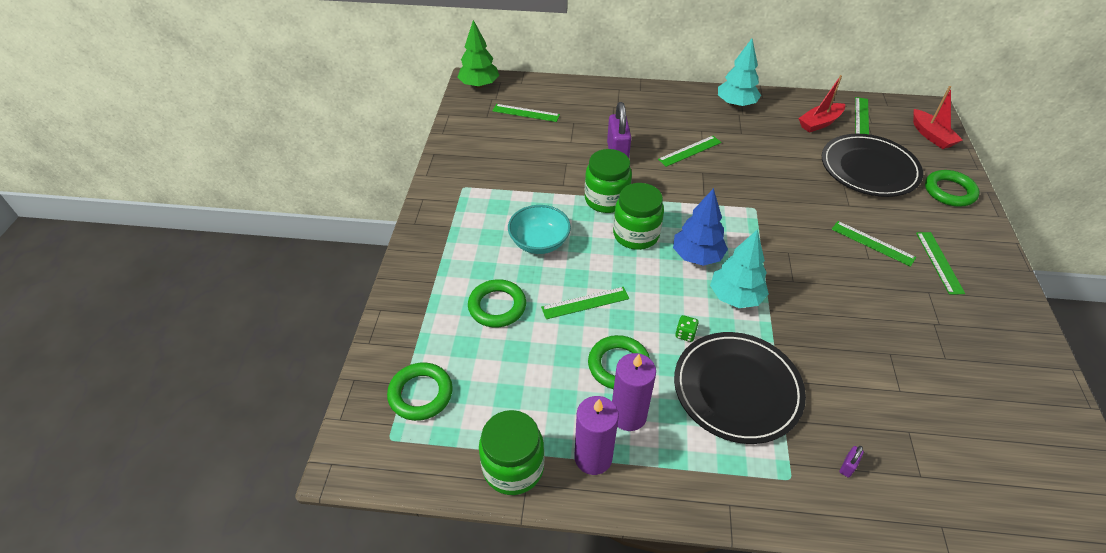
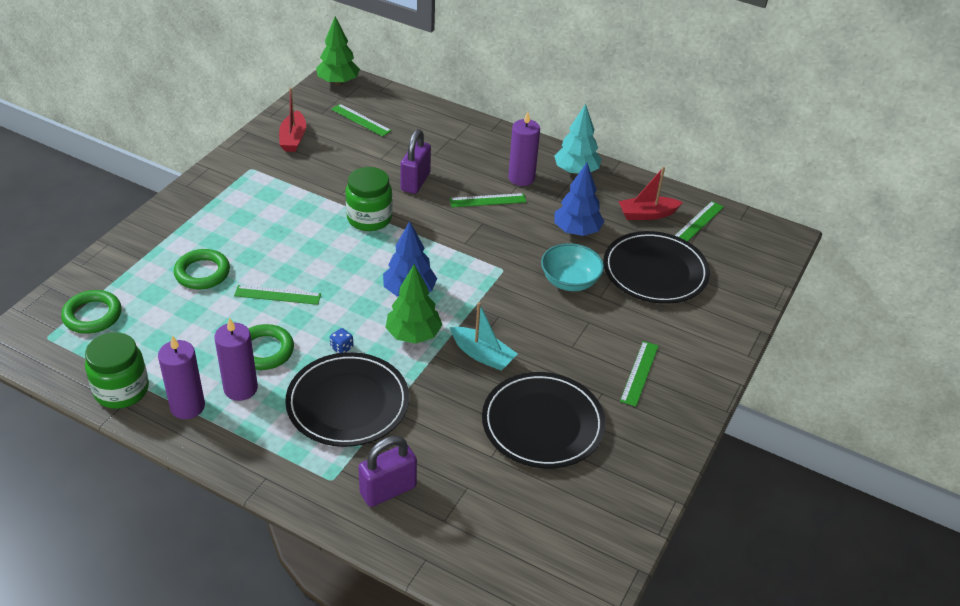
camera: 20 degrees right, 5 degrees down
turquoise bowl [508,205,571,254] -> turquoise bowl moved to [541,243,604,291]
green jar [613,183,664,250] -> none
green dice [675,315,699,342] -> blue dice [330,328,353,353]
turquoise tree [710,229,769,308] -> green tree [385,264,442,344]
green ruler [832,221,916,267] -> none
purple padlock [840,446,864,478] -> purple padlock [358,436,417,507], size x2.37
red boat [913,86,962,149] -> red boat moved to [279,88,306,152]
green ring [925,170,980,207] -> none
none -> turquoise boat [450,302,517,371]
none -> black plate [482,372,606,469]
none -> purple candle [508,112,540,186]
none -> blue tree [554,163,605,236]

